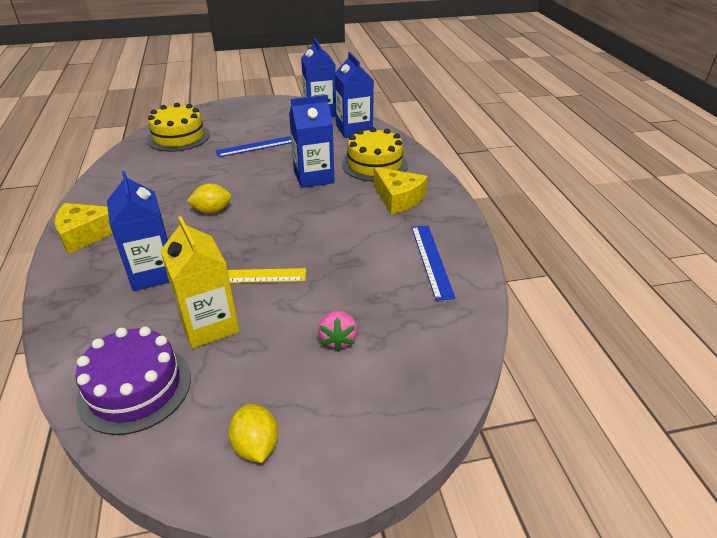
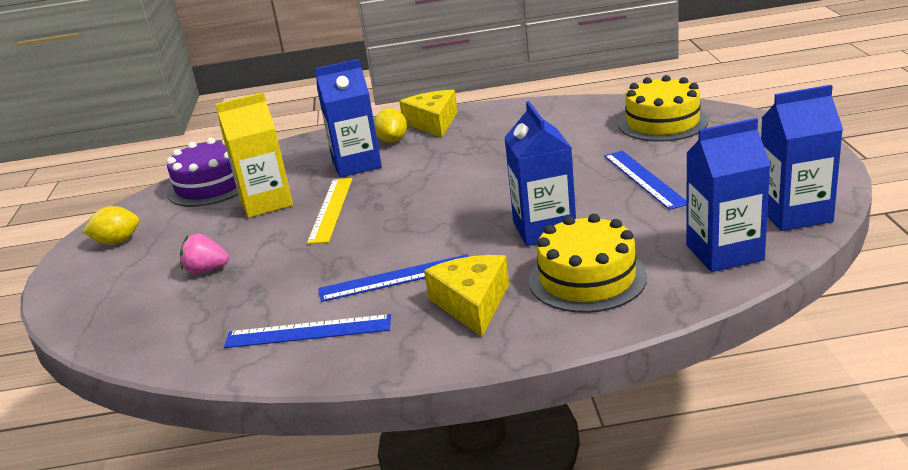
camera: 100 degrees right, 10 degrees down
yellow lemon [187,183,232,214] -> yellow lemon moved to [374,108,407,143]
yellow cheese [373,167,428,214] -> yellow cheese turned 120 degrees clockwise [424,255,509,337]
none -> blue ruler [318,254,469,302]

